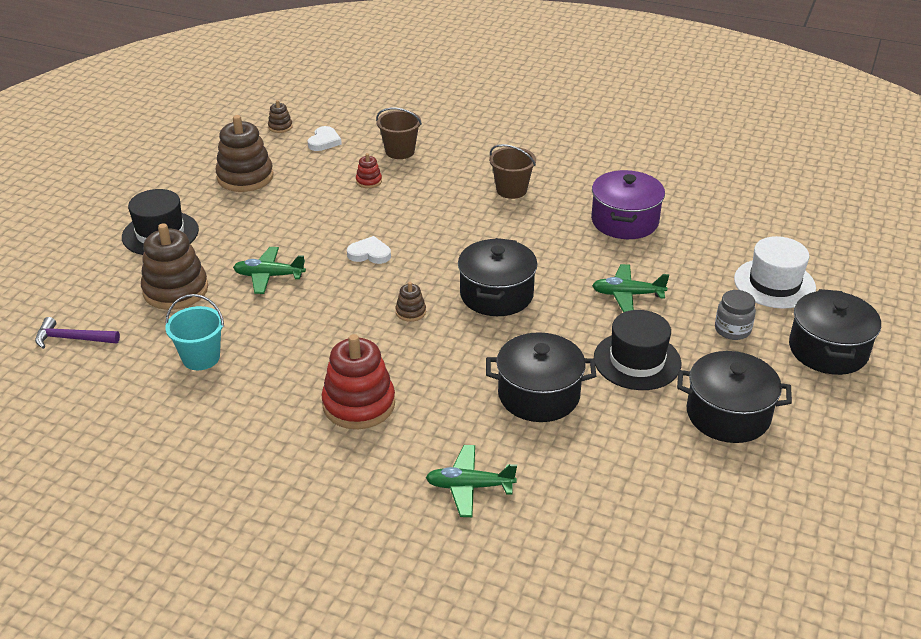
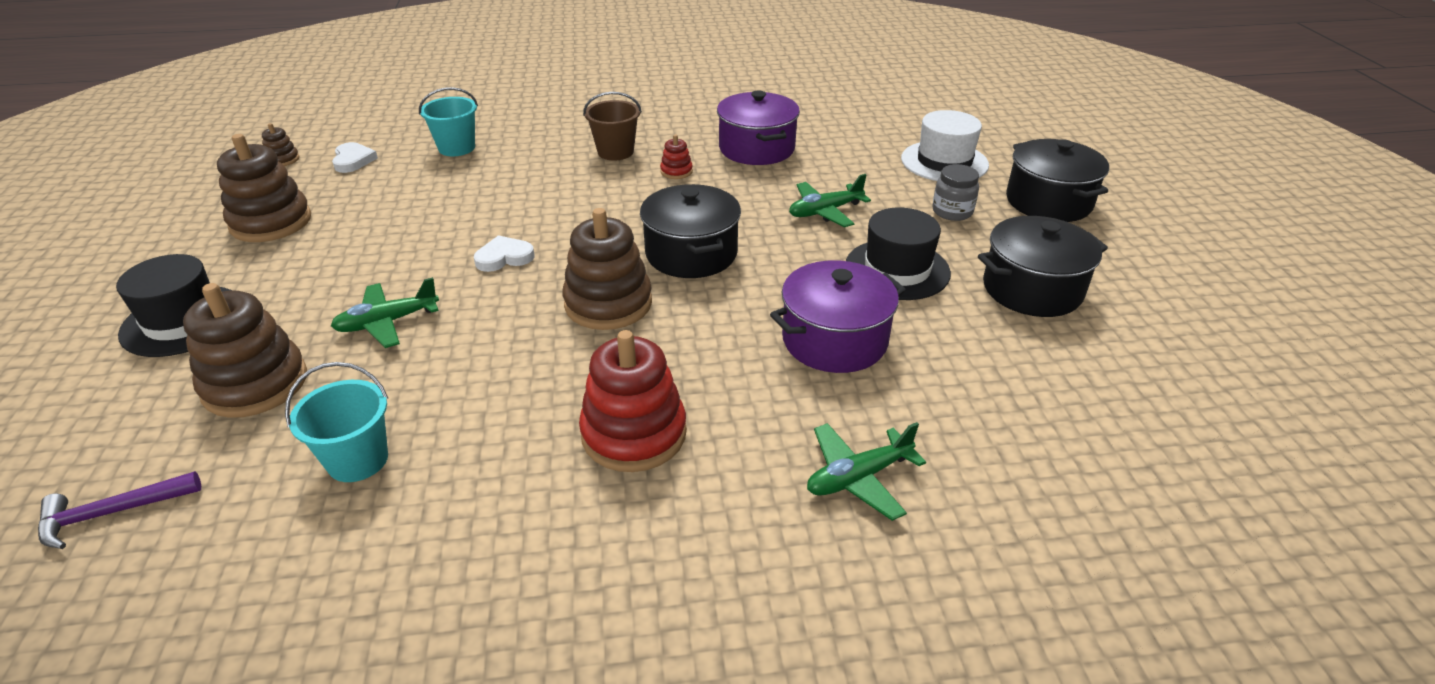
camera: 30 degrees left, 0 degrees up
red stacking toy [356,153,382,188] -> red stacking toy moved to [660,134,693,179]
brown bucket [376,108,422,159] -> turquoise bucket [419,87,478,156]
brown stacking toy [395,282,426,322] -> brown stacking toy [562,208,652,330], size x2.16
black pot [486,332,596,422] -> purple pot [770,260,906,373]

